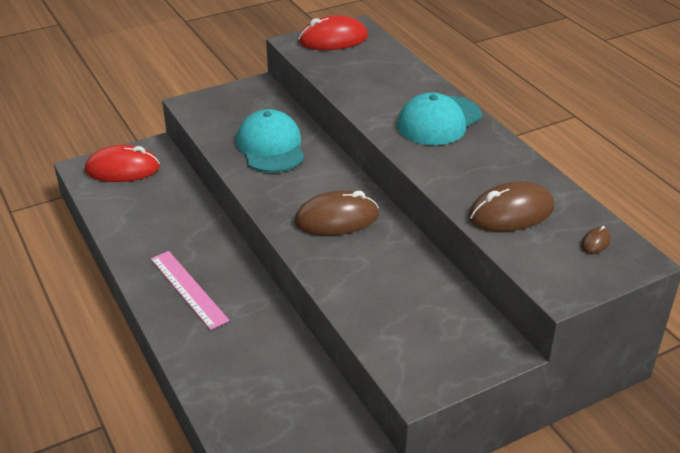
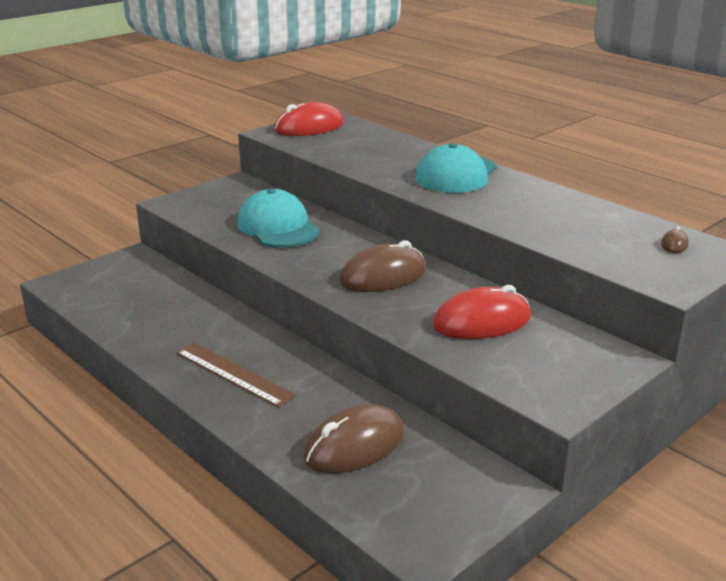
camera: 15 degrees left, 10 degrees down
red mouse [85,145,160,182] -> red mouse moved to [432,285,531,339]
pink ruler [151,251,230,330] -> brown ruler [176,342,296,407]
brown mouse [468,181,554,232] -> brown mouse moved to [303,404,405,473]

